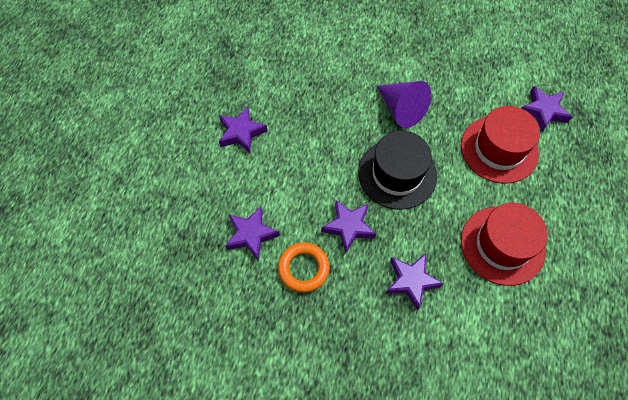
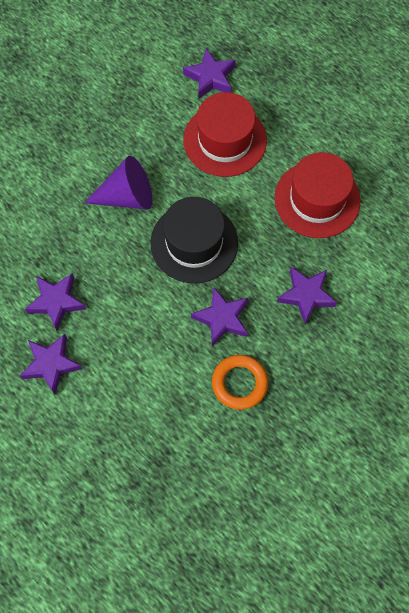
camera: 60 degrees left, 5 degrees up
purple star [225,206,280,260] -> purple star moved to [25,273,86,331]

